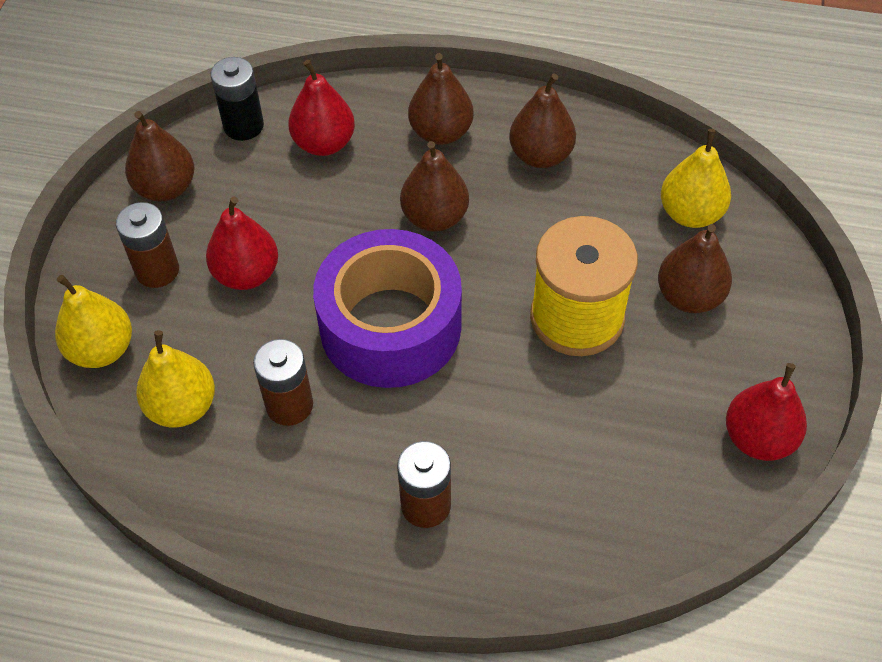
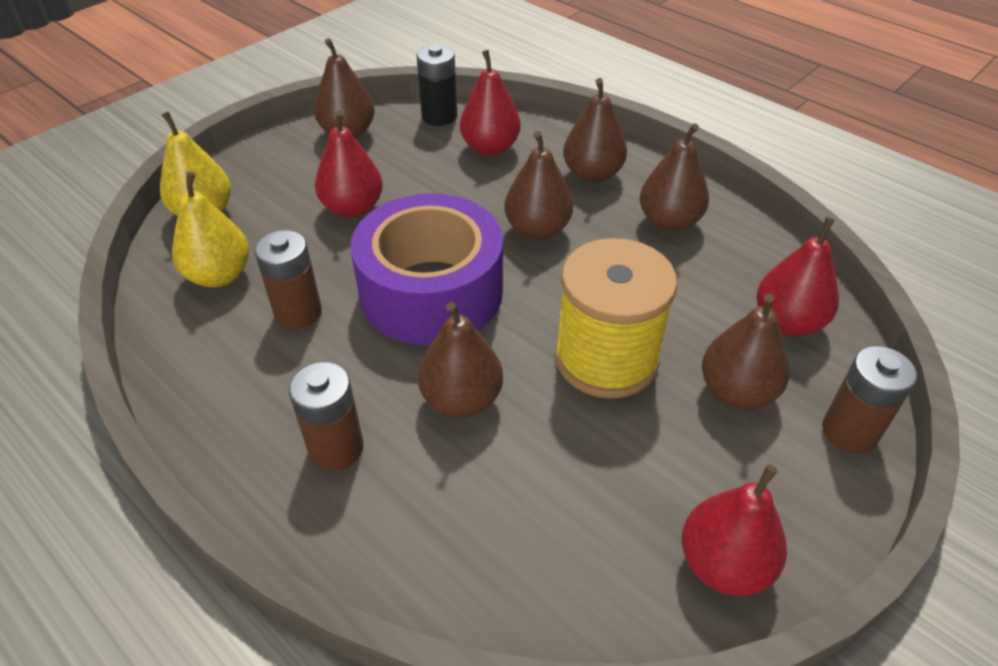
camera: 30 degrees right, 10 degrees down
brown battery [116,202,179,288] -> brown battery moved to [822,346,917,454]
yellow pear [661,129,731,228] -> red pear [757,217,839,336]
none -> brown pear [418,302,503,418]

